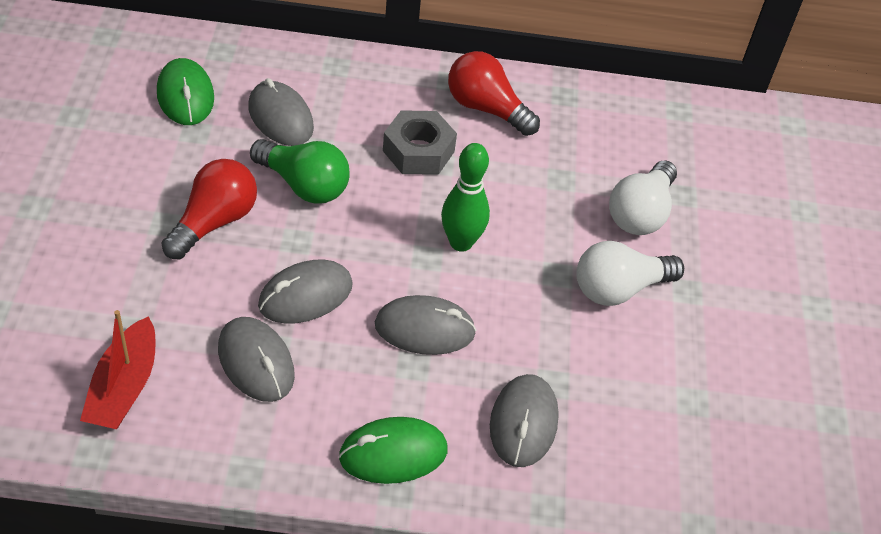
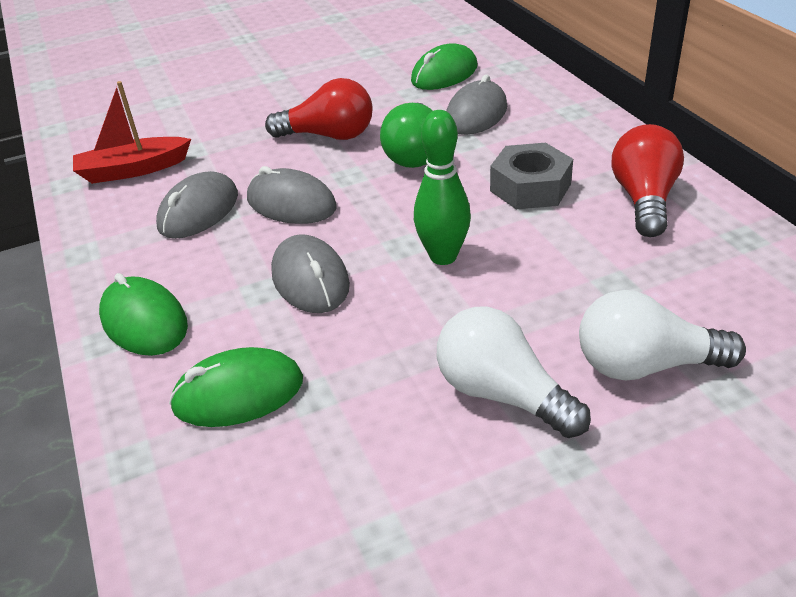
camera: 70 degrees right, 10 degrees down
grey mouse [490,374,559,467] -> green mouse [169,347,303,427]

